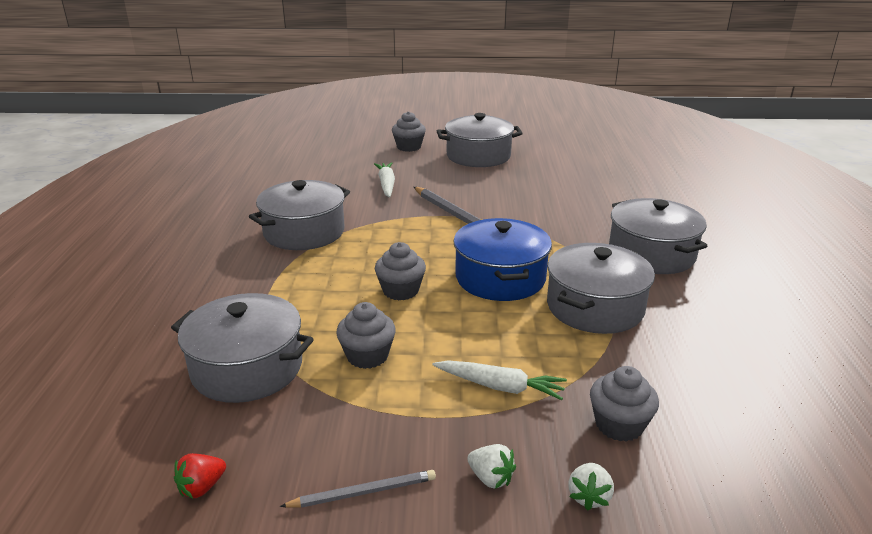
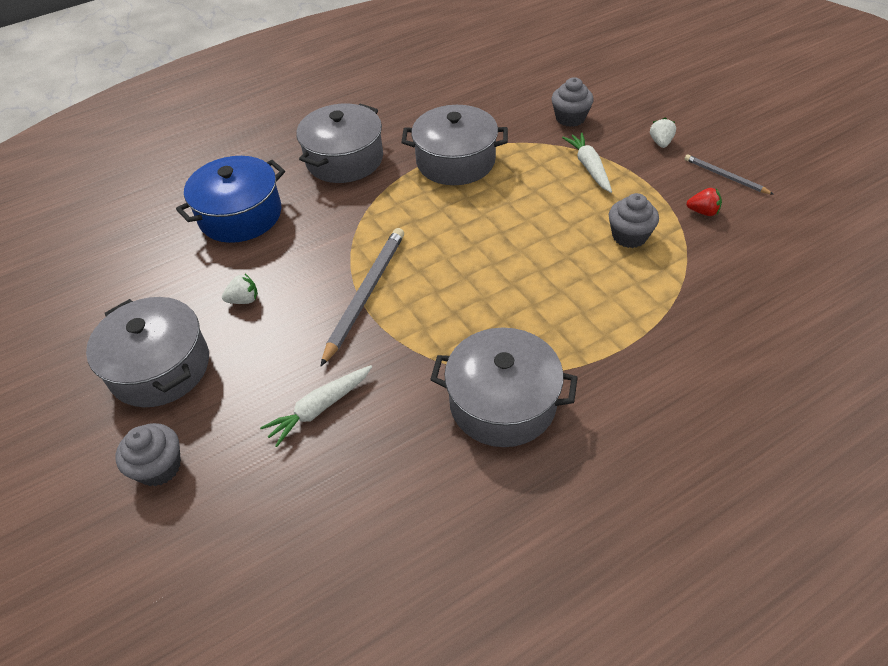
camera: 120 degrees left, 20 degrees up
grey pot [171,293,314,403] -> none
red strawberry [174,453,226,499] -> red strawberry moved to [686,188,722,216]
grey cupcake [375,242,426,300] -> none
blue pot [453,218,552,301] -> blue pot moved to [176,156,285,243]
white strawberry [568,463,614,511] -> white strawberry moved to [222,274,258,304]

